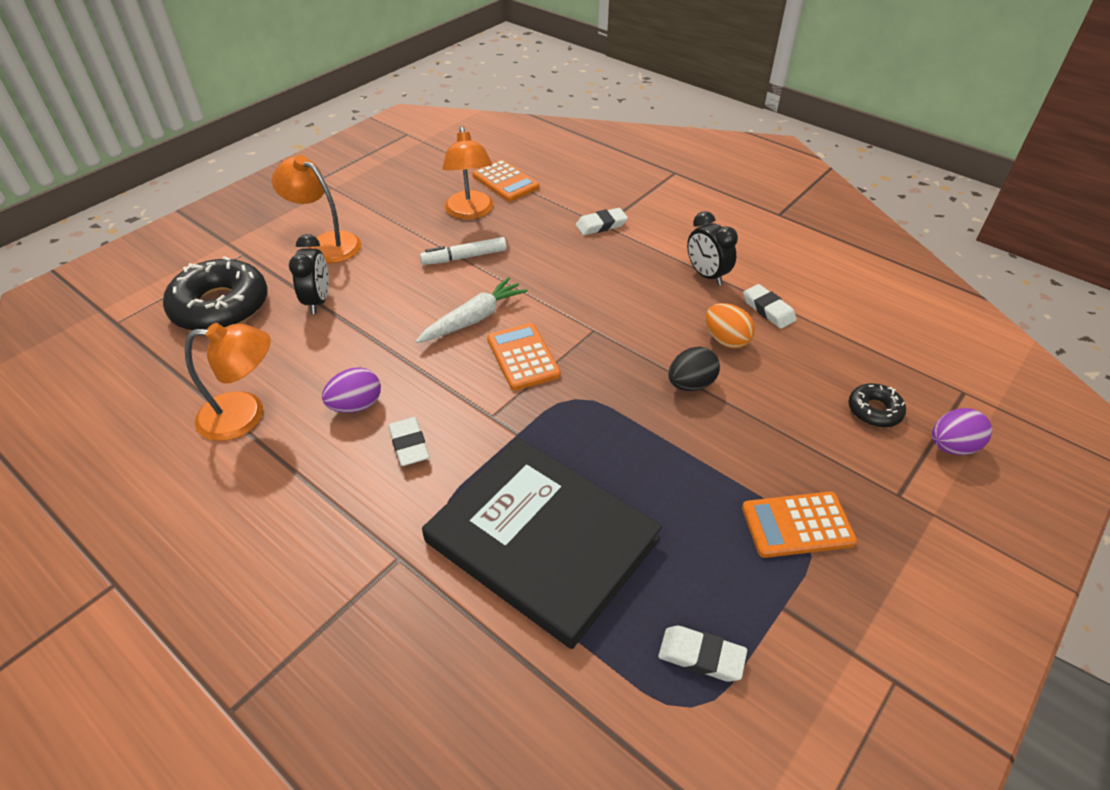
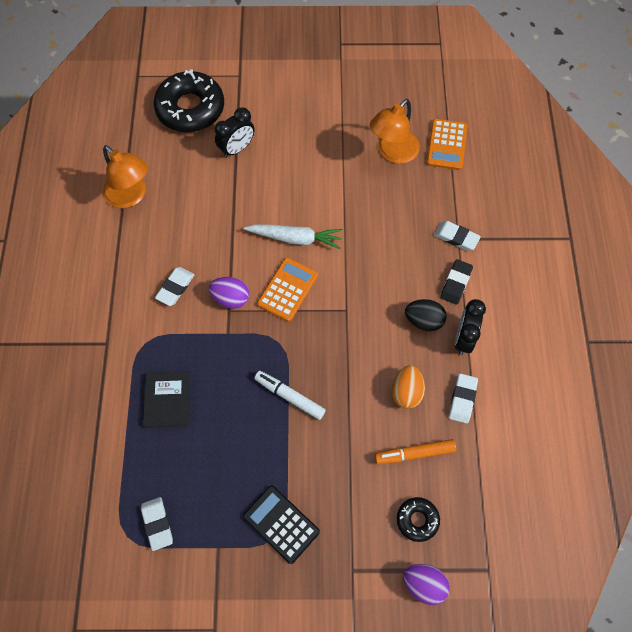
camera: 50 degrees right, 20 degrees up
orange lamp [272,155,362,263] -> none
purple egg [322,367,381,413] -> purple egg moved to [209,277,250,309]
white marker [420,237,507,265] -> white marker moved to [254,371,326,420]
black book [422,437,662,649] -> black book [143,371,190,428], size x0.46
black egg [669,347,720,391] -> black egg moved to [405,299,447,331]
orange calculator [742,492,857,558] -> black calculator [243,485,320,564]
none -> orange marker [375,439,456,464]
none -> black eraser [440,259,473,305]

